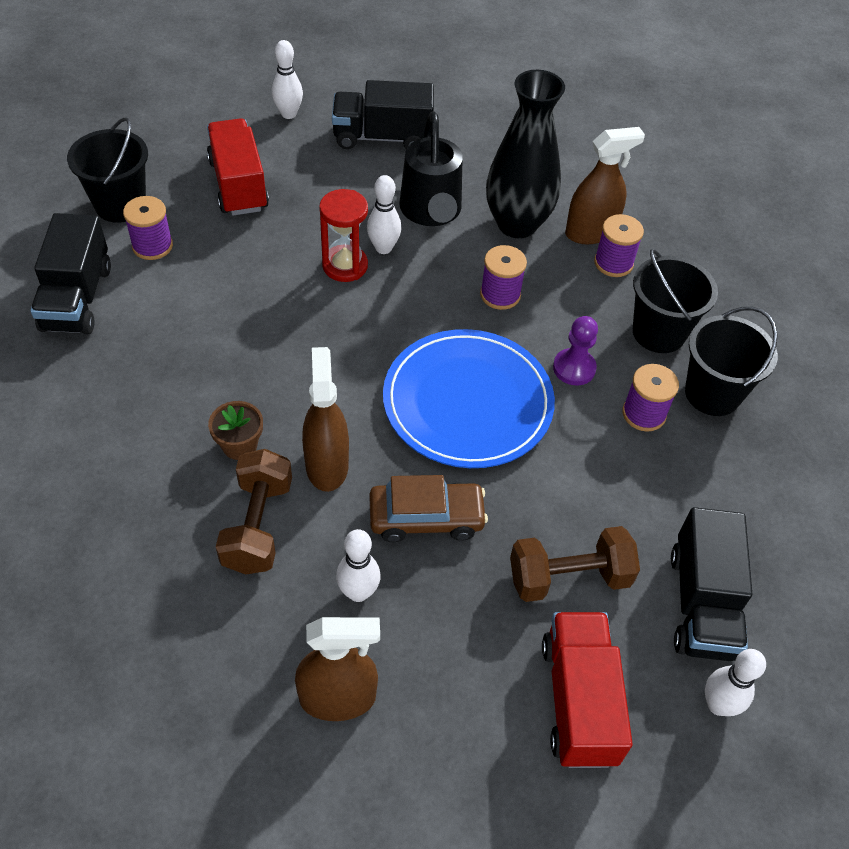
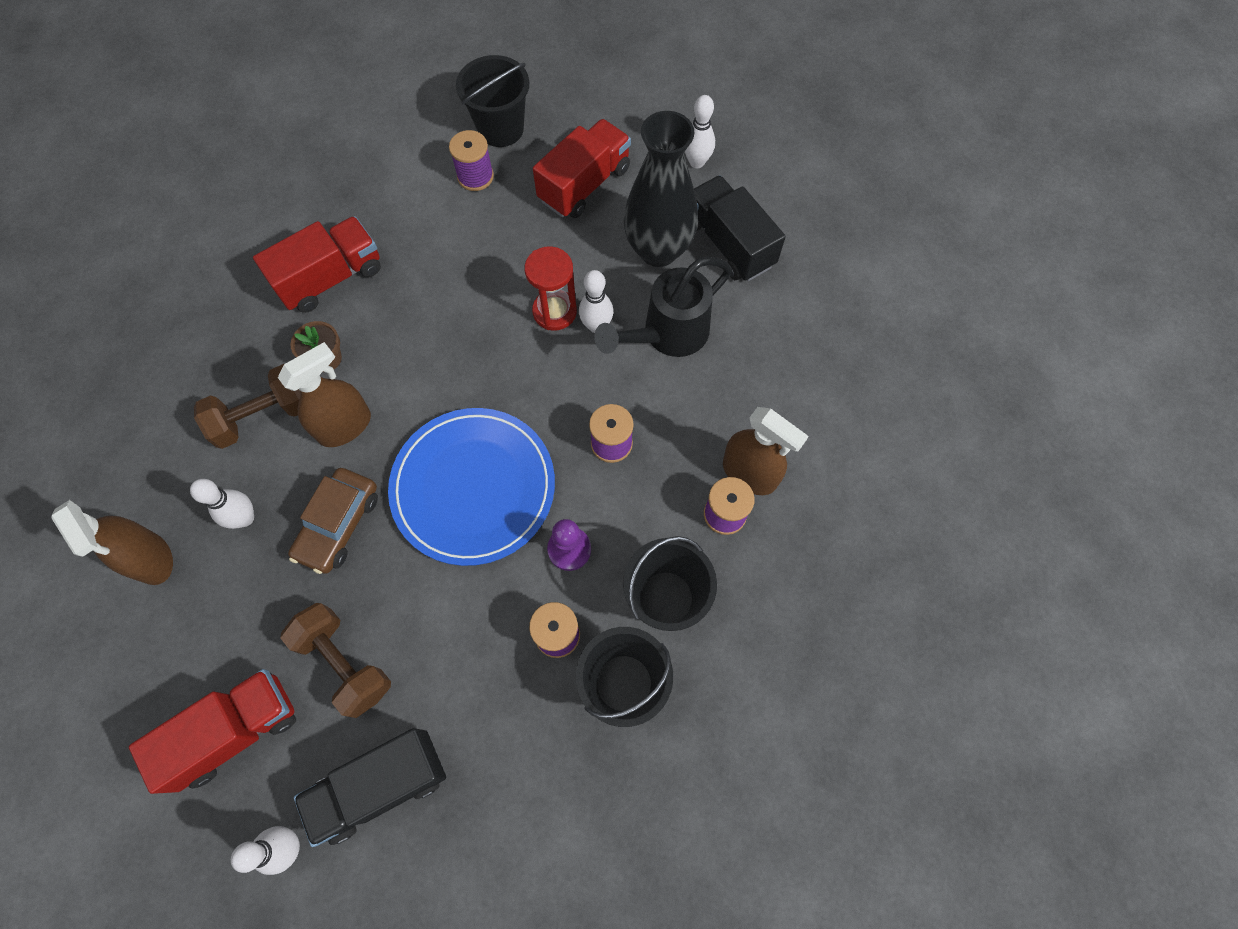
camera: 60 degrees right, 15 degrees up
black truck [31,213,111,334] -> none
brown car [369,475,488,542] -> brown car turned 60 degrees clockwise [288,468,378,574]
black vase [486,70,565,238] -> black vase moved to [624,111,698,267]
none -> red truck [253,216,381,313]

